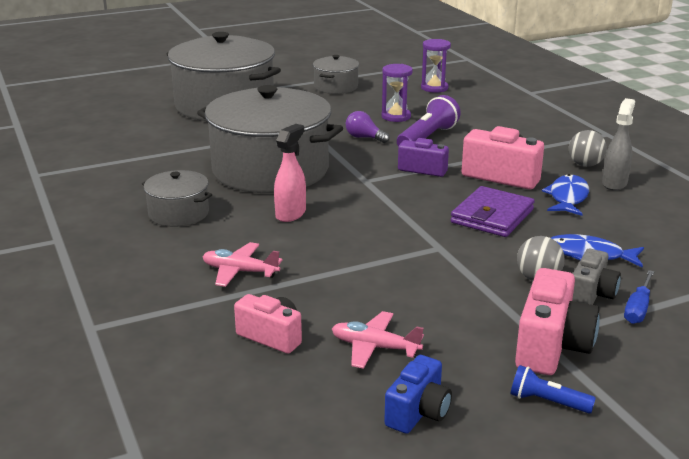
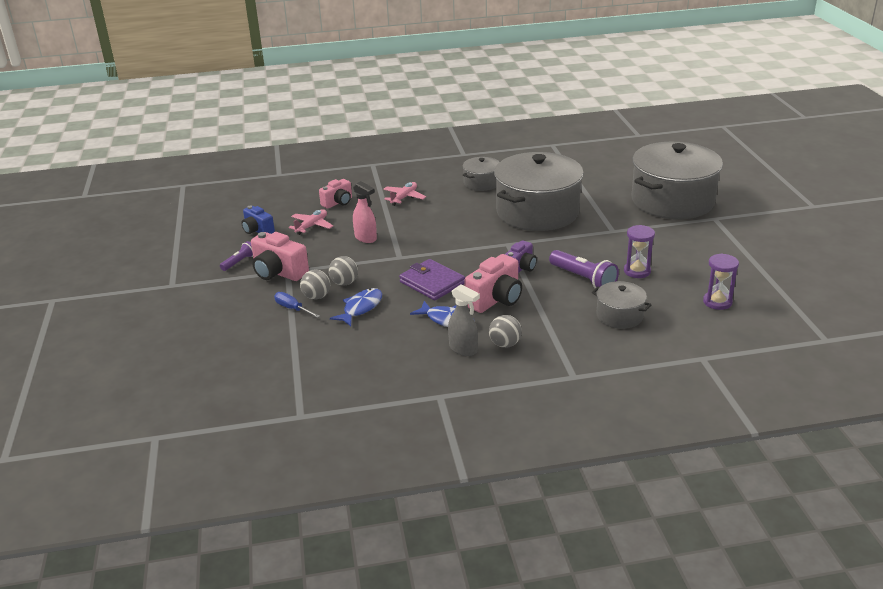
camera: 105 degrees right, 5 degrees up
pink spray bottle [274,124,306,222] -> pink spray bottle moved to [353,181,377,243]
grey pot [313,55,359,94] -> grey pot moved to [592,281,651,329]
purple light bulb [346,111,390,143] -> none
blue flashlight [511,365,596,413] -> purple flashlight [220,241,253,271]
grey camera [572,249,621,305] -> grey ball [300,270,330,299]

